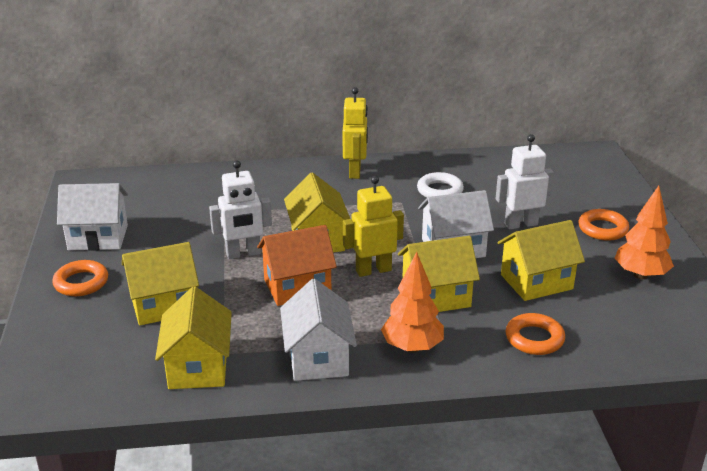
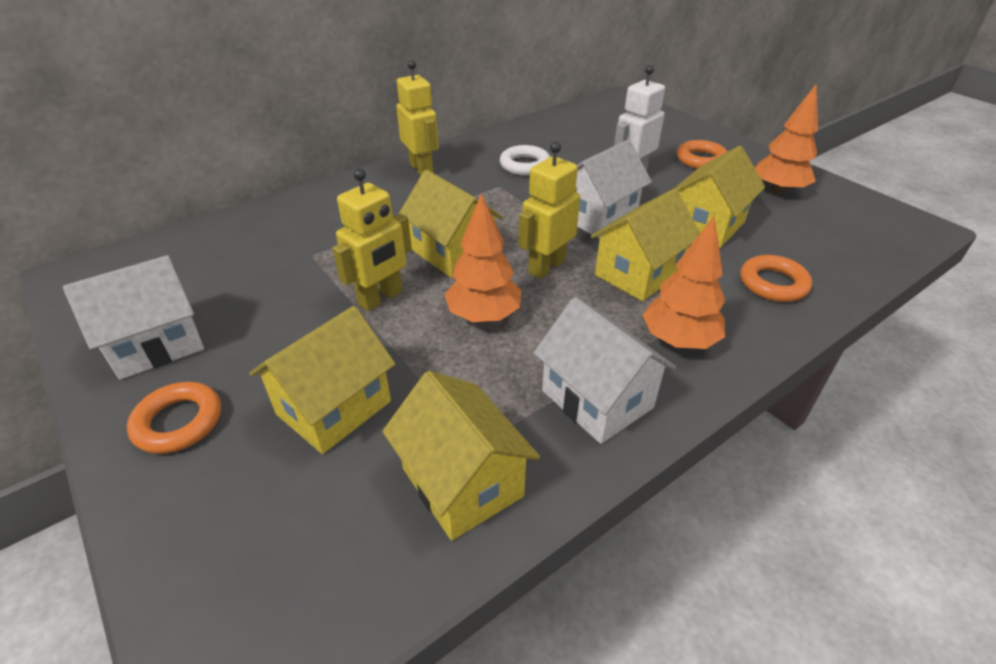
camera: 30 degrees left, 10 degrees up
white robot [209,161,272,259] -> yellow robot [333,169,412,311]
orange house [257,225,337,306] -> orange tree [445,193,521,323]

